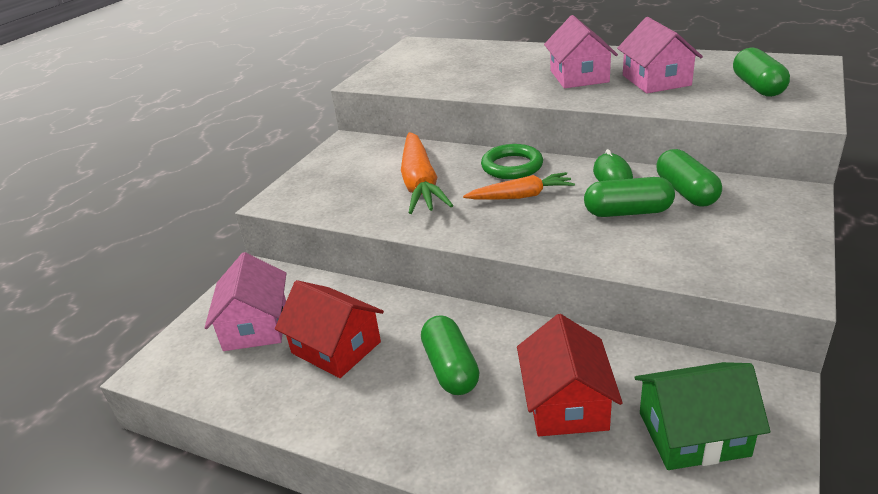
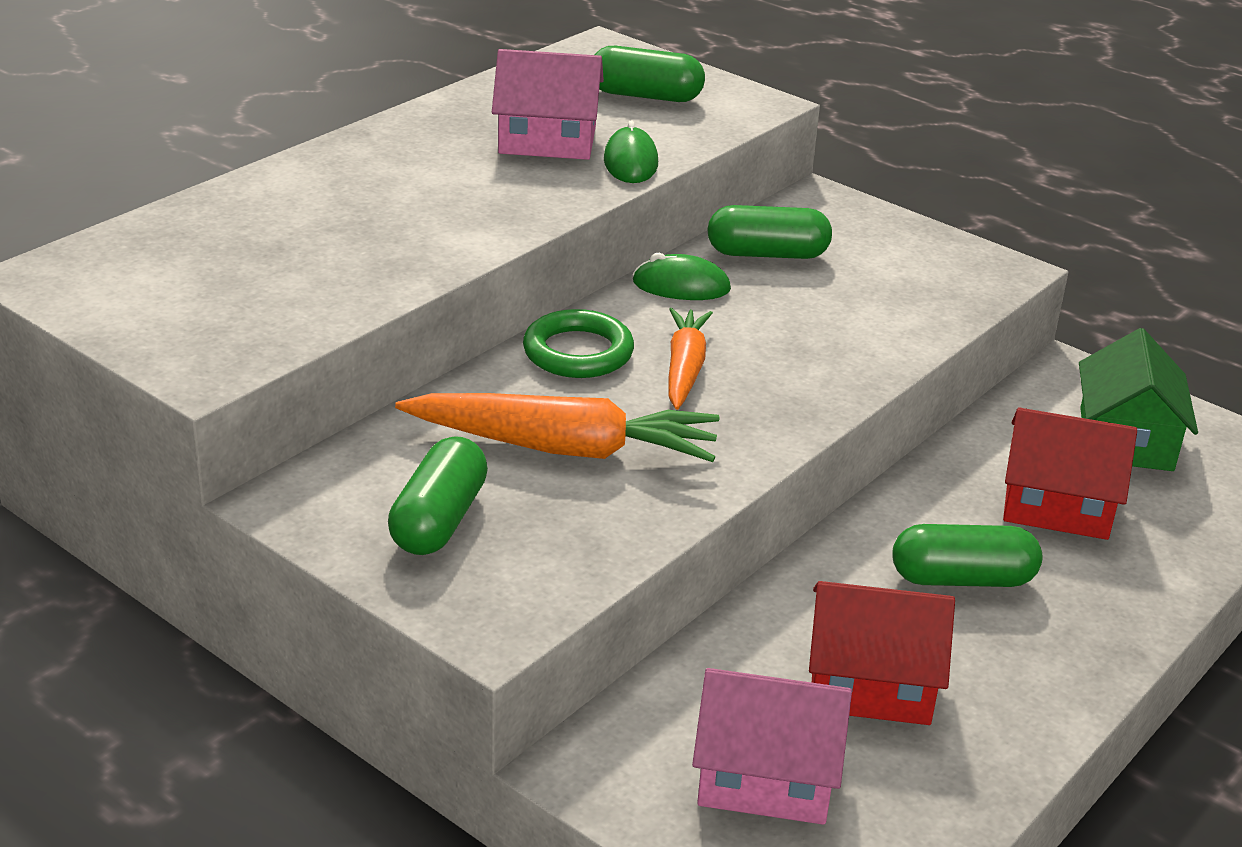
camera: 80 degrees left, 0 degrees up
red house [275,280,384,378] -> red house turned 45 degrees clockwise [809,581,955,725]
pink house [544,15,618,88] -> none
green capsule [584,177,675,217] -> green capsule moved to [388,436,488,555]
none -> green mouse [604,120,658,183]

